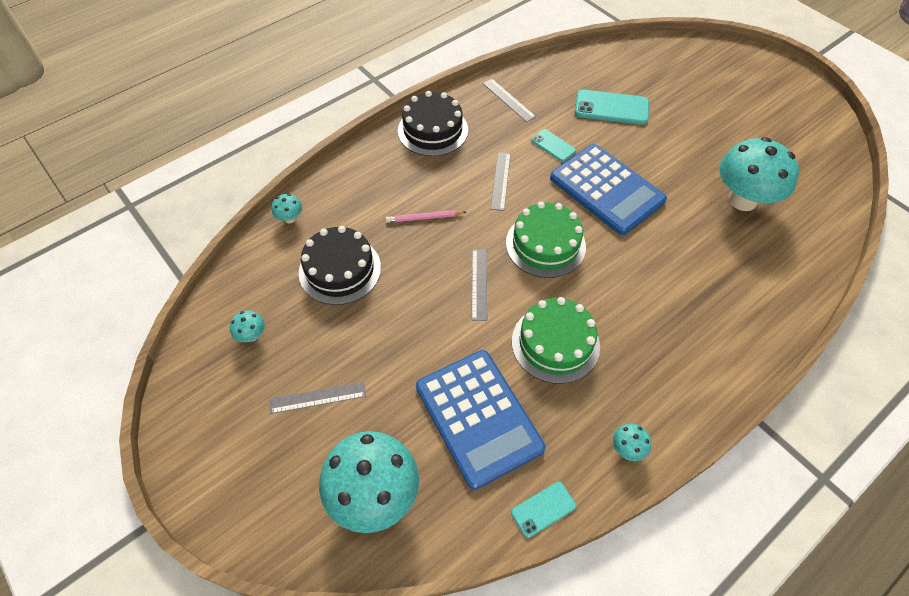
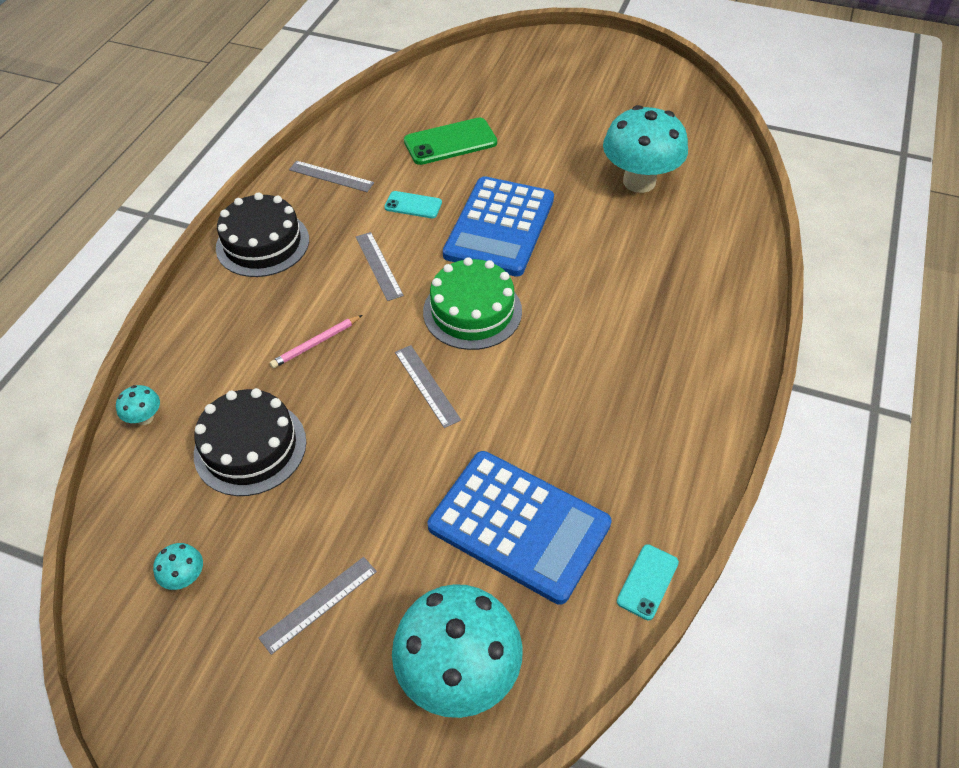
camera: 30 degrees left, 5 degrees down
green cake [512,297,600,384] -> none
blue calculator [550,144,667,235] -> blue calculator turned 90 degrees clockwise [443,176,554,277]
turquoise phone [575,90,649,125] -> green phone [404,118,497,165]
turquoise mushroom [613,423,651,461] -> none

